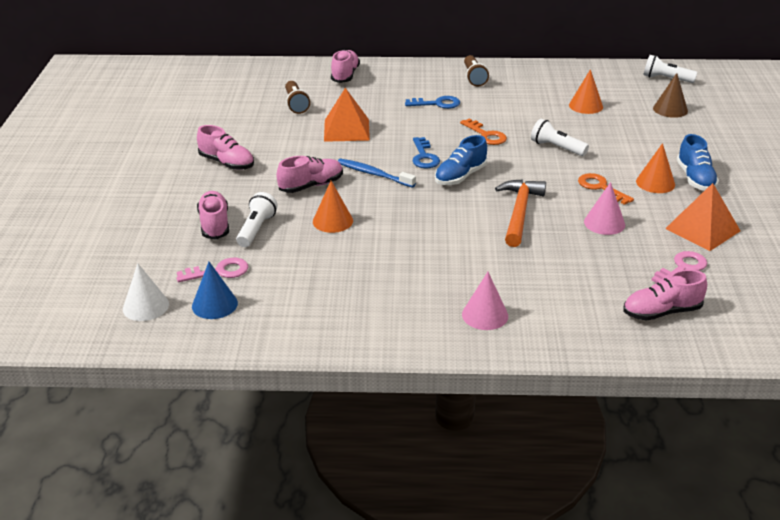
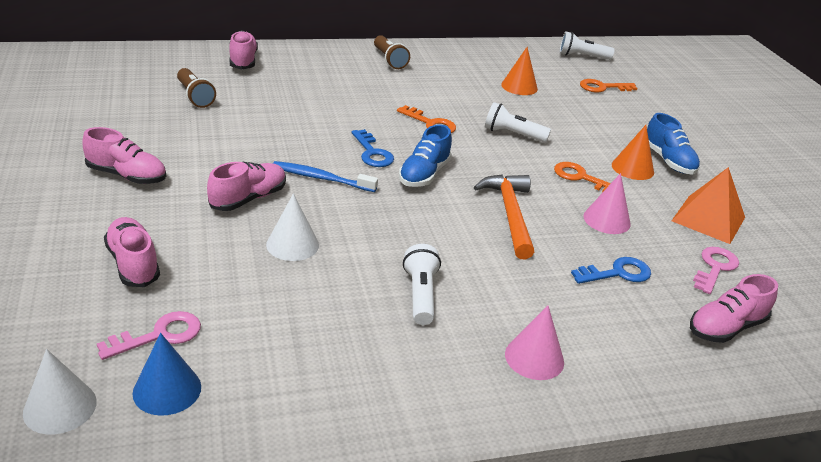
camera: 20 degrees left, 0 degrees up
white flashlight [236,192,277,247] -> white flashlight moved to [403,244,441,325]
orange cone [313,181,353,233] -> white cone [266,193,319,261]
orange pyramid [324,88,370,142] -> none
blue key [405,96,460,109] -> blue key moved to [571,257,651,284]
brown cone [653,73,688,118] -> orange key [580,79,637,93]

